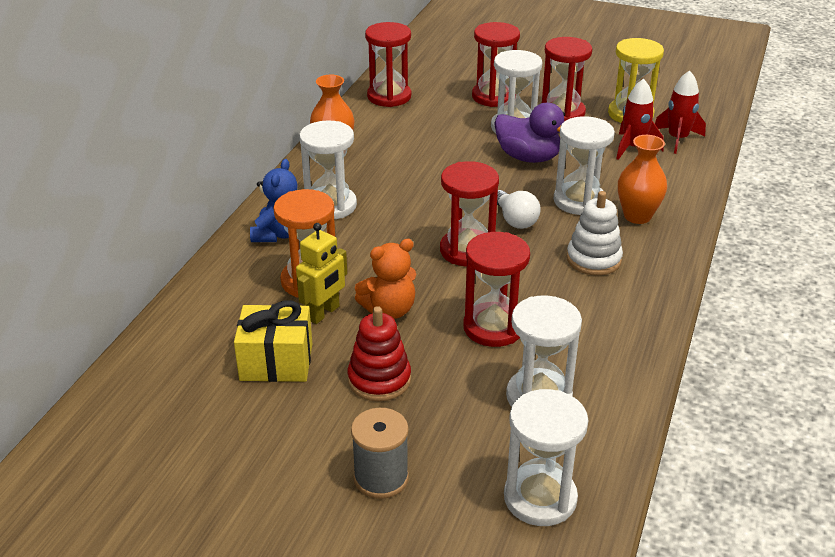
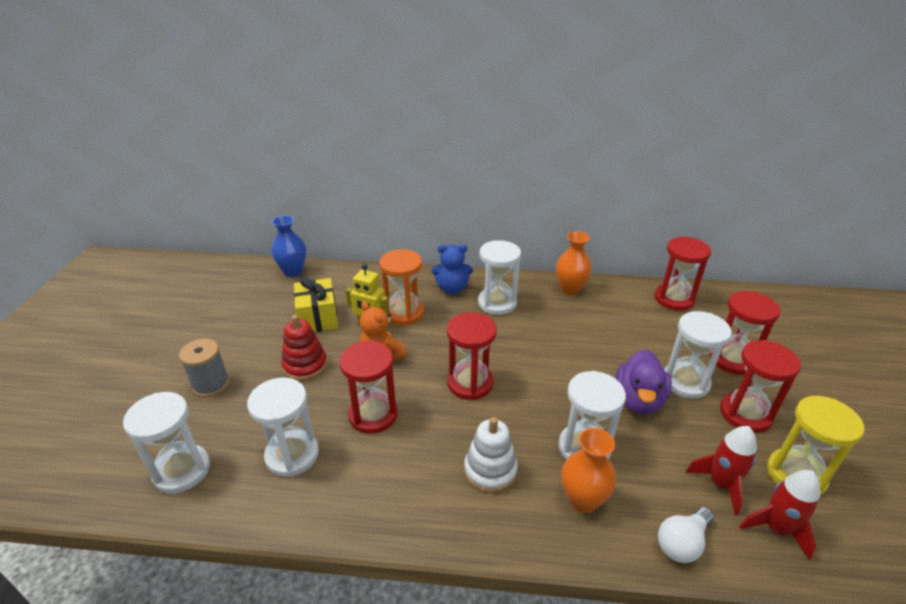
camera: 75 degrees right, 0 degrees up
white light bulb [497,190,541,229] -> white light bulb moved to [658,507,714,563]
none -> blue vase [271,215,306,277]

